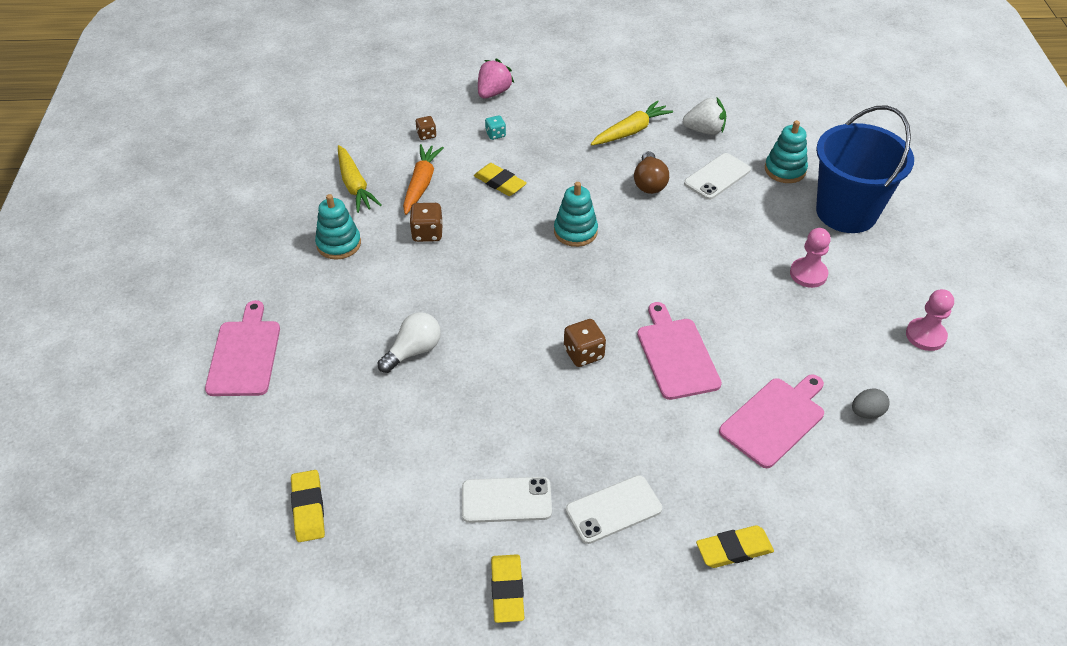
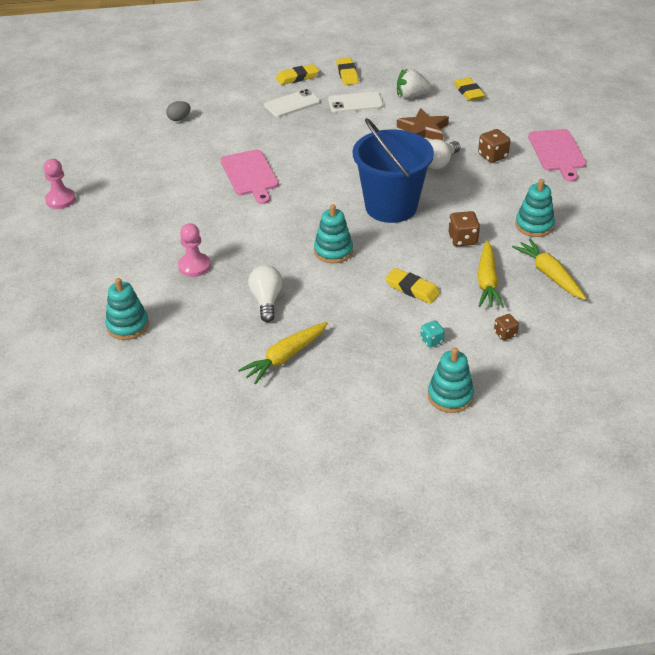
camera: 175 degrees right, 5 degrees down
orange carrot [403,144,444,215] -> yellow carrot [478,240,504,308]
pink strawberry [478,58,514,98] -> turquoise stacking toy [428,348,474,413]
brown dice [564,319,606,367] -> brown dice moved to [478,129,510,163]
brown light bulb [634,151,669,194] -> white light bulb [248,265,283,322]
white strawberry [683,97,726,135] -> white strawberry moved to [397,68,431,99]
white phone [684,153,751,200] -> none
yellow eraser [696,525,774,568] -> yellow eraser moved to [276,64,319,85]
pink cutting board [719,374,824,468] -> none
pink pawn [790,228,831,288] -> pink pawn moved to [178,223,211,277]
blue bucket [816,105,914,233] -> blue bucket moved to [353,118,434,223]
grey egg [852,389,890,419] -> grey egg moved to [166,101,191,121]
none -> brown star [397,108,449,141]

